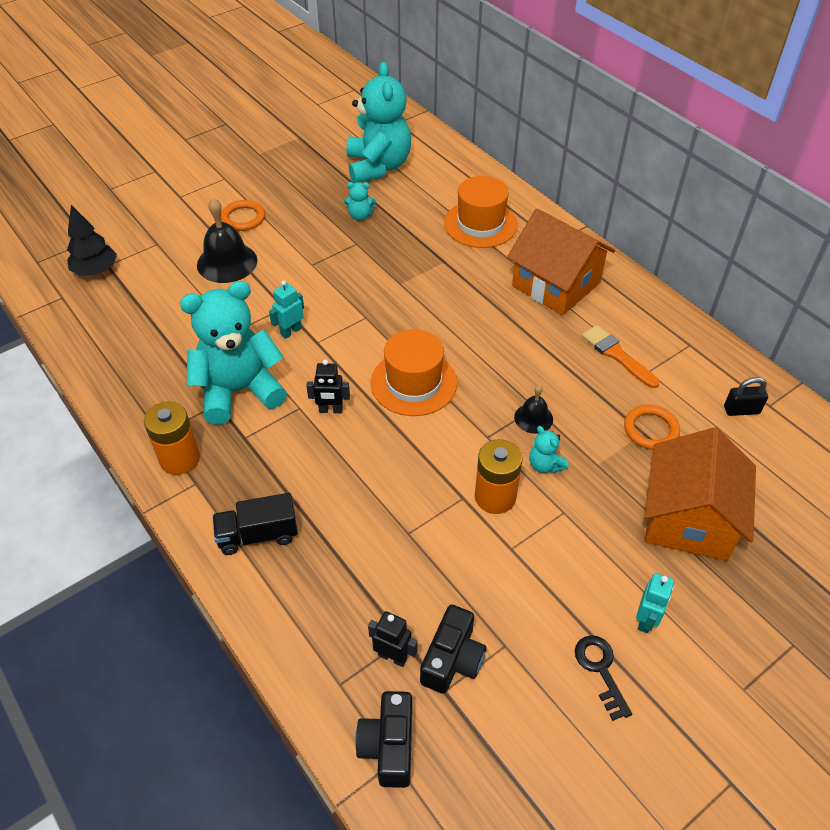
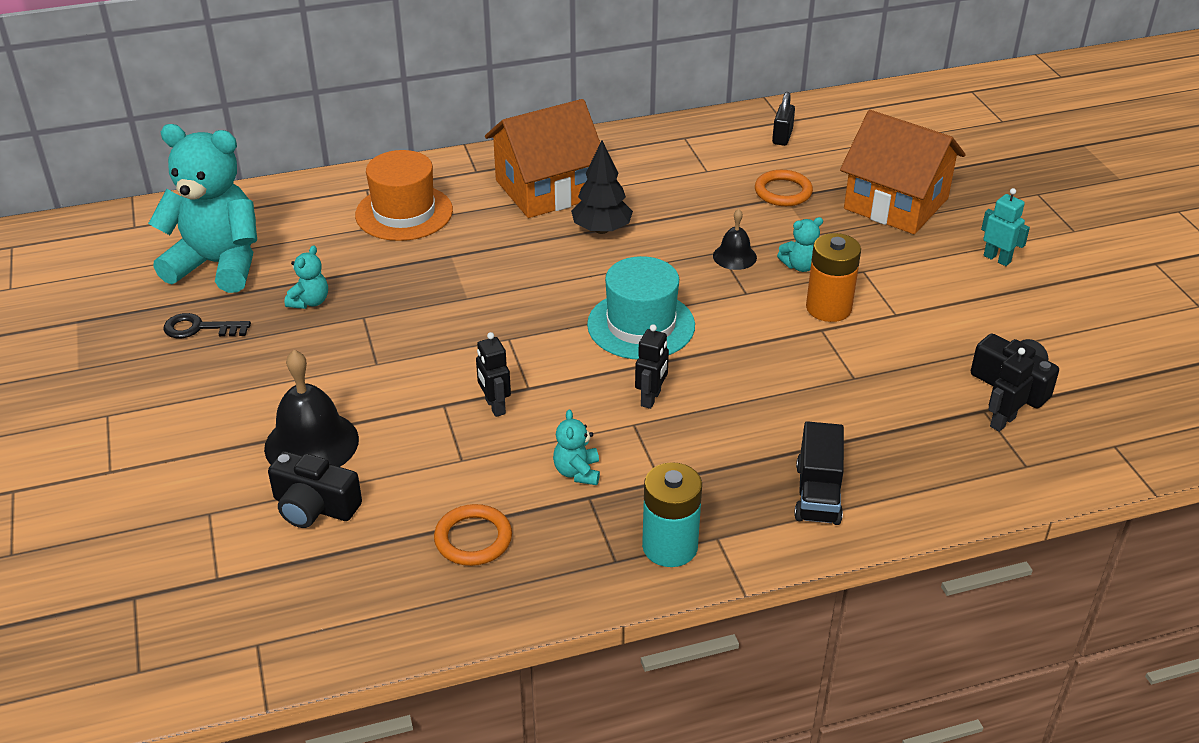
camera: 70 degrees left, 10 degrees down
black tree [67,205,117,276] -> black tree moved to [571,140,633,234]
orange battery [144,402,200,475] -> turquoise battery [642,462,702,567]
turquoise teddy bear [180,281,287,425] -> turquoise teddy bear [553,409,600,485], size x0.41
orange ring [221,200,265,231] -> orange ring moved to [434,504,512,566]
turquoise robot [269,280,304,339] -> black robot [476,332,511,417]
black camera [355,691,412,788] -> black camera moved to [268,451,362,528]
orange hat [371,329,457,416] -> turquoise hat [587,256,695,360]
black key [575,635,632,721] -> black key moved to [164,313,251,338]
orange brush [582,325,659,388] -> none

